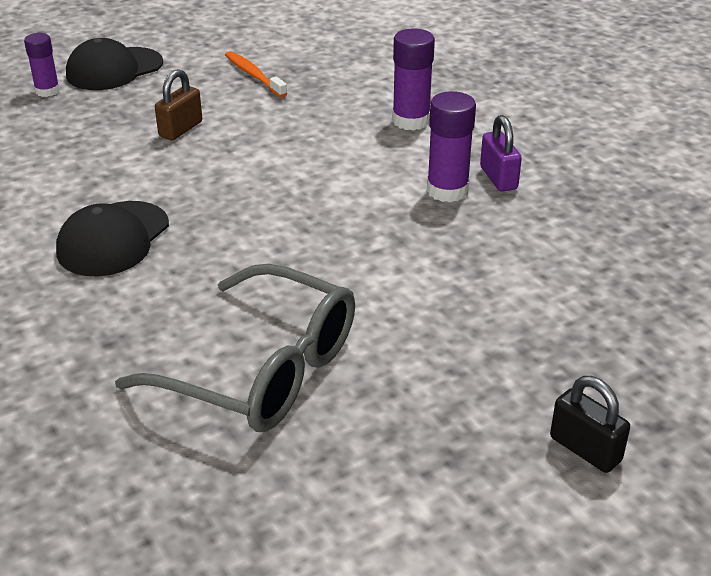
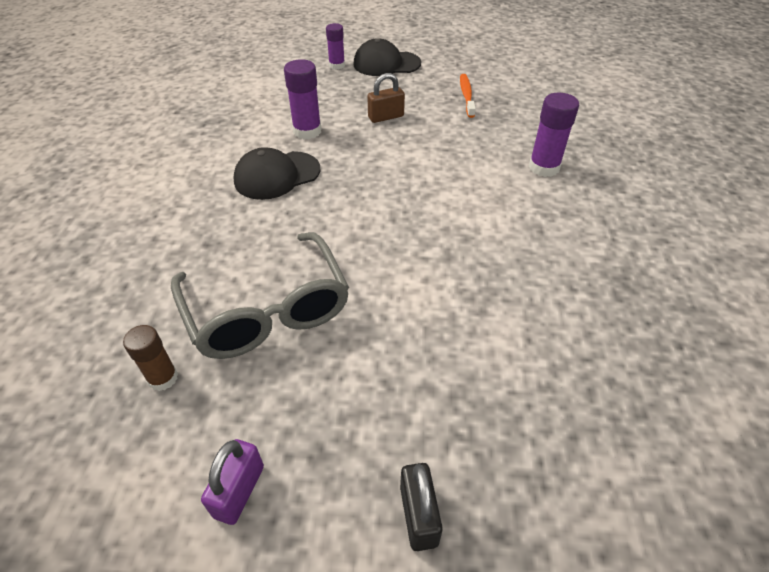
camera: 35 degrees right, 10 degrees up
purple glue stick [427,91,476,202] -> purple glue stick moved to [284,59,322,139]
purple padlock [480,115,522,192] -> purple padlock moved to [201,439,264,525]
none -> brown glue stick [123,325,178,391]

